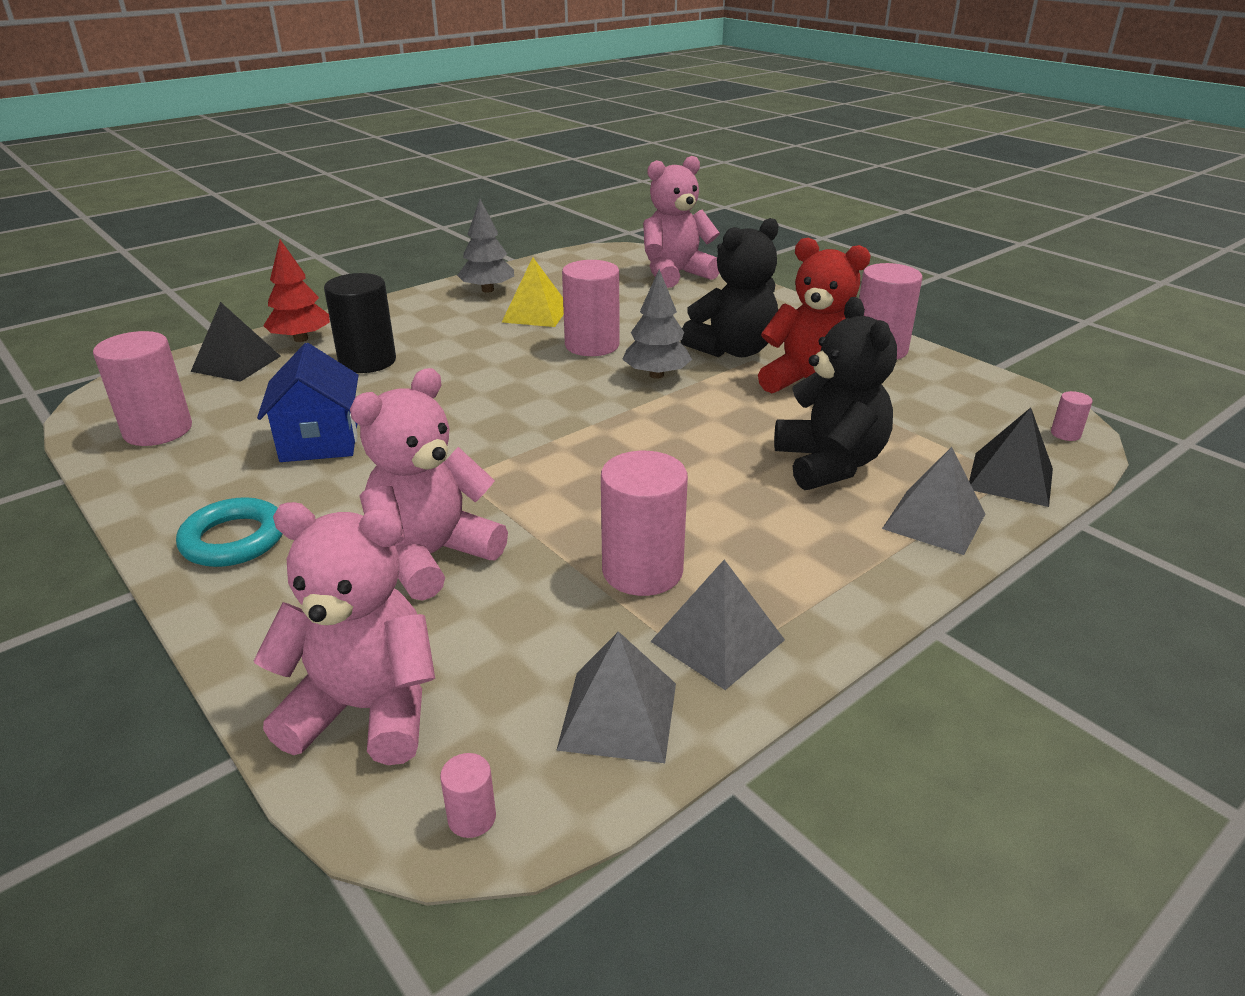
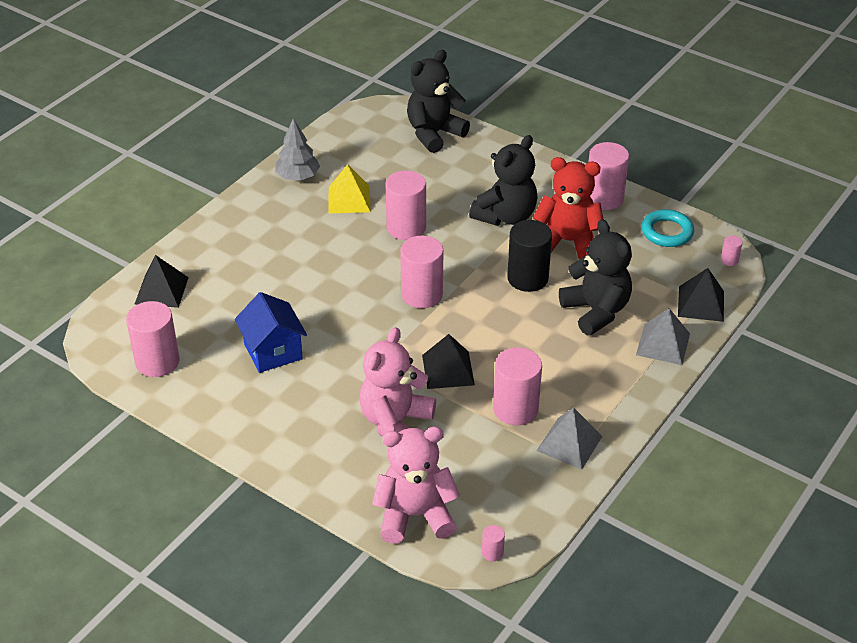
camera: 15 degrees left, 10 degrees up
turquoise ring [176,497,282,567] -> turquoise ring moved to [642,209,694,247]
red tree [263,240,330,342] -> none
black cylinder [324,273,396,373] -> black cylinder moved to [507,220,552,292]
grey pyramid [556,631,676,763] -> none
grey tree [622,269,692,379] -> none
pink teddy bear [643,156,720,288] -> black teddy bear [407,50,470,153]
none -> pink cylinder [400,236,443,308]
none -> black pyramid [422,334,475,389]

